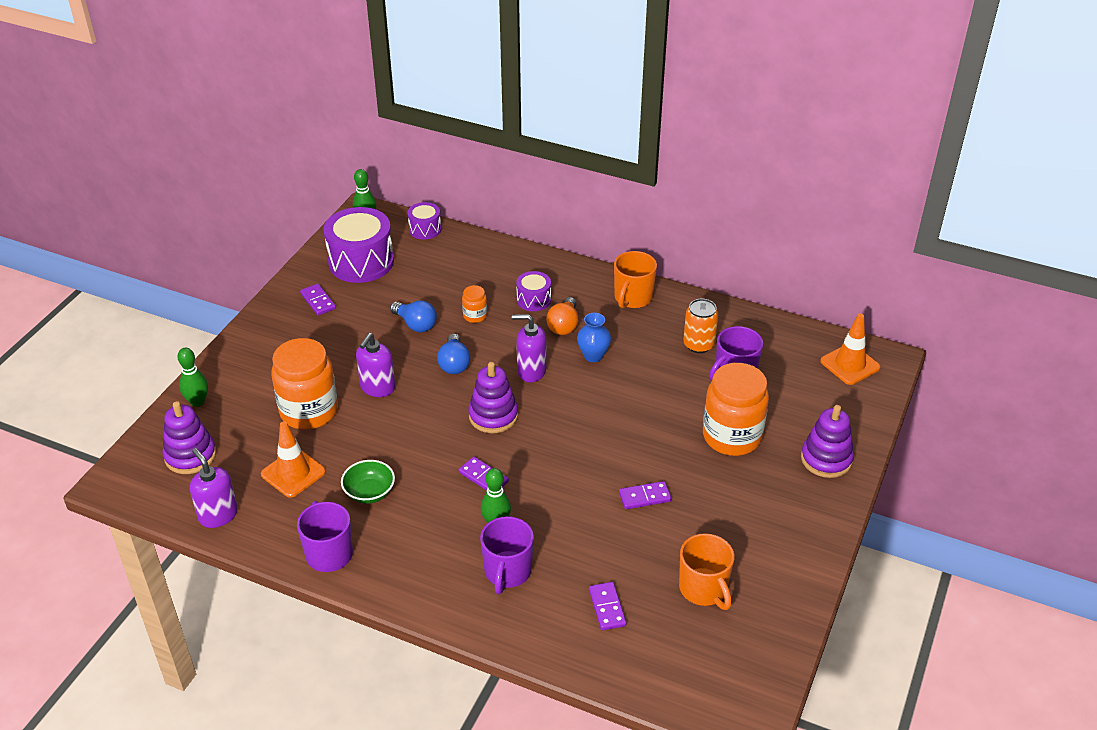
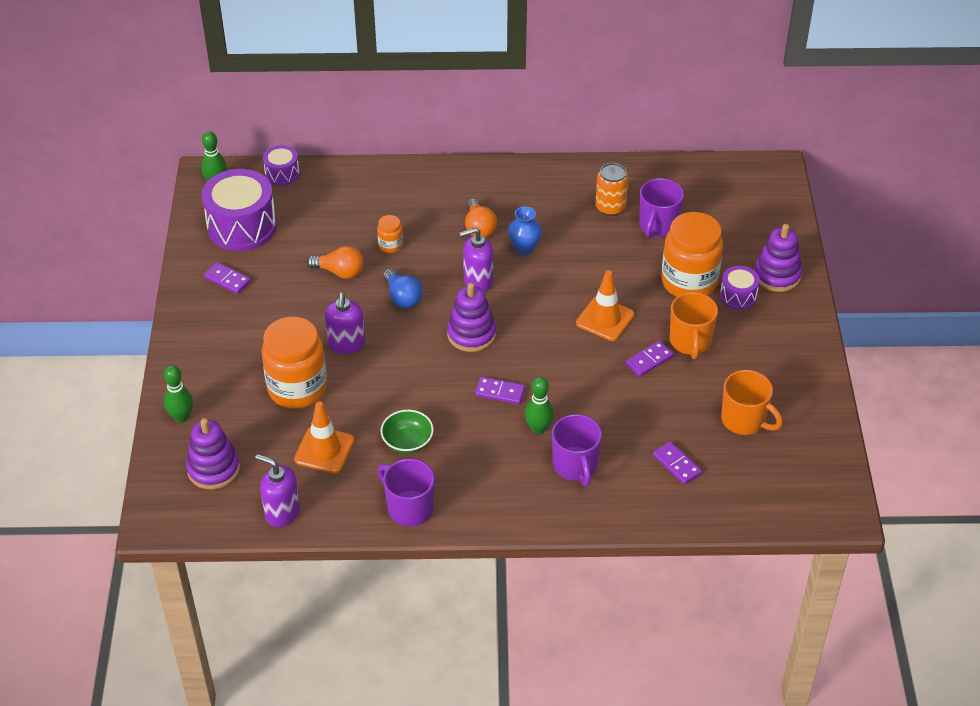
camera: 25 degrees left, 5 degrees up
blue light bulb [390,300,437,332] -> orange light bulb [307,246,364,279]
purple drum [516,271,551,311] -> purple drum moved to [720,266,760,310]
orange mug [614,251,657,308] -> orange mug moved to [670,292,718,359]
orange traffic cone [820,314,880,385] -> orange traffic cone moved to [576,270,634,341]

